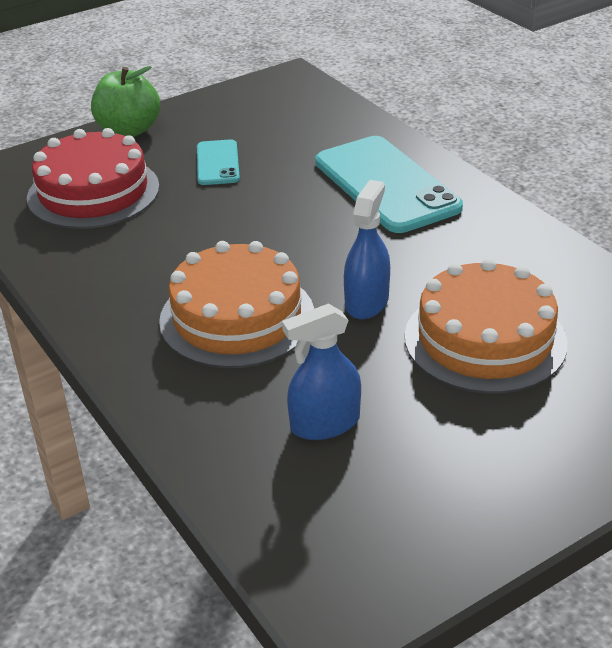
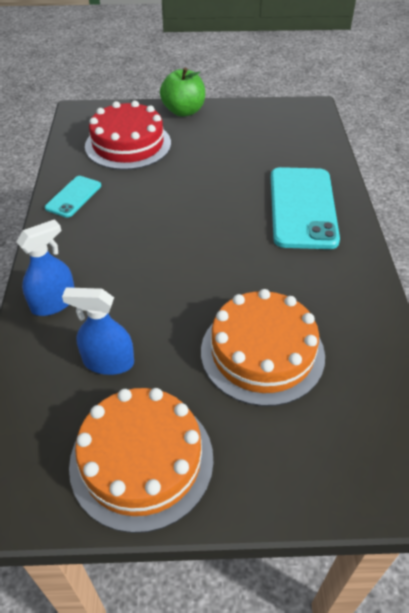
camera: 30 degrees right, 10 degrees up
orange cake [159,241,314,368] -> orange cake moved to [69,388,214,533]
turquoise phone [197,139,240,185] -> turquoise phone moved to [45,176,101,218]
blue spray bottle [344,180,390,319] -> blue spray bottle moved to [16,219,74,316]

